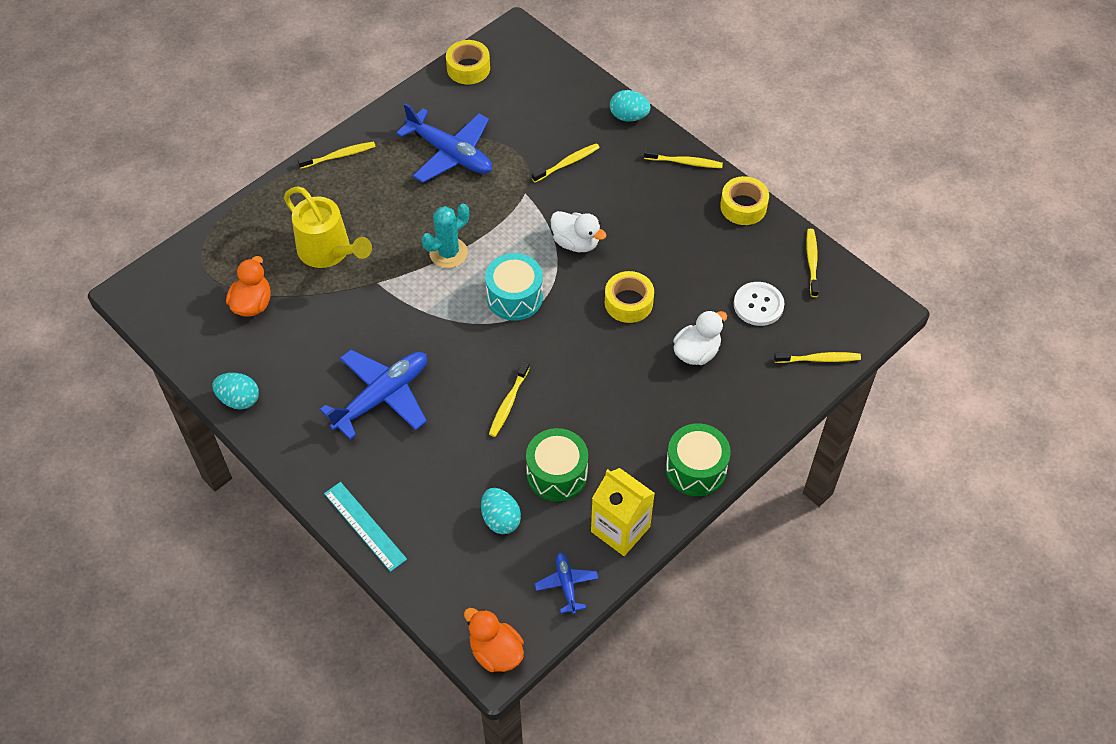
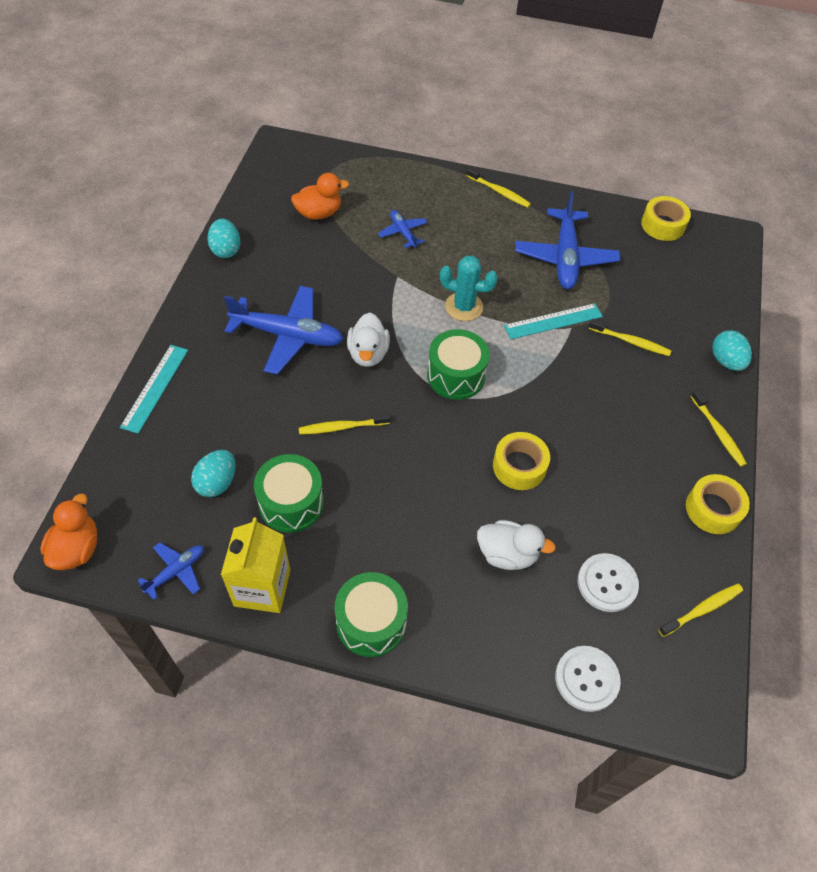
camera: 55 degrees right, 0 degrees up
yellow watering can [284,187,372,268] -> blue plane [378,210,427,248]
turquoise drum [485,253,543,321] -> green drum [427,329,490,400]
white duck [550,211,607,252] -> white duck moved to [347,313,390,367]
yellow toothbrush [774,352,861,363] -> white button [555,646,621,712]
none -> turquoise ruler [504,303,603,339]

